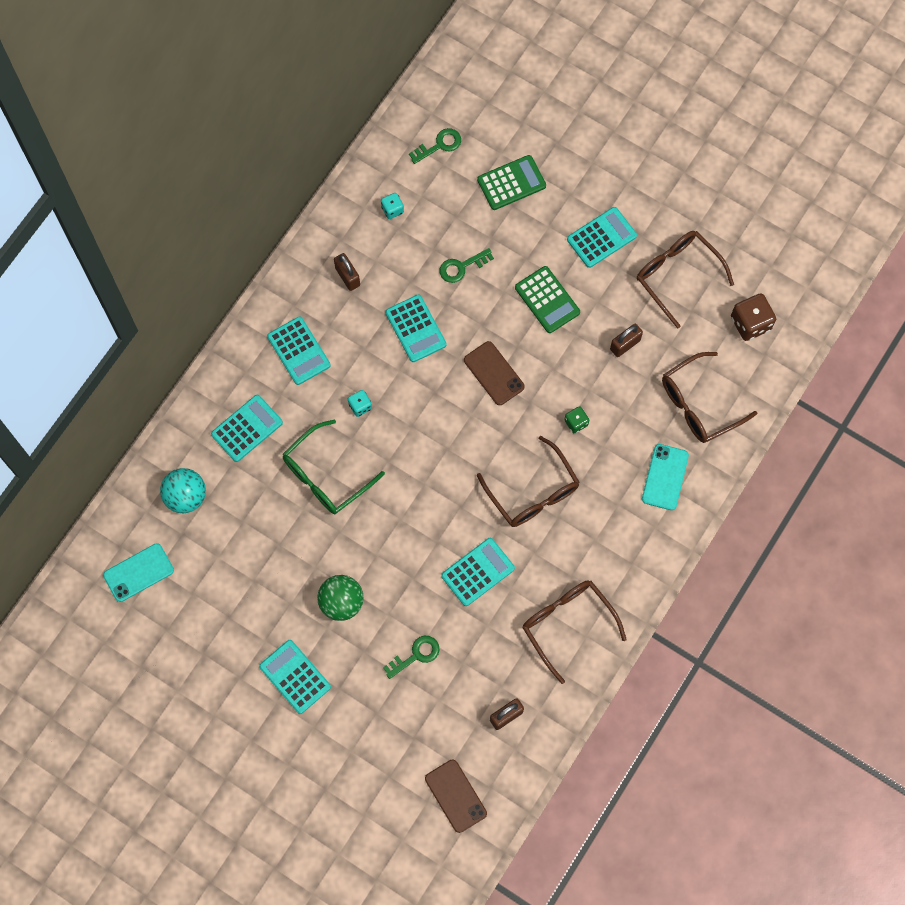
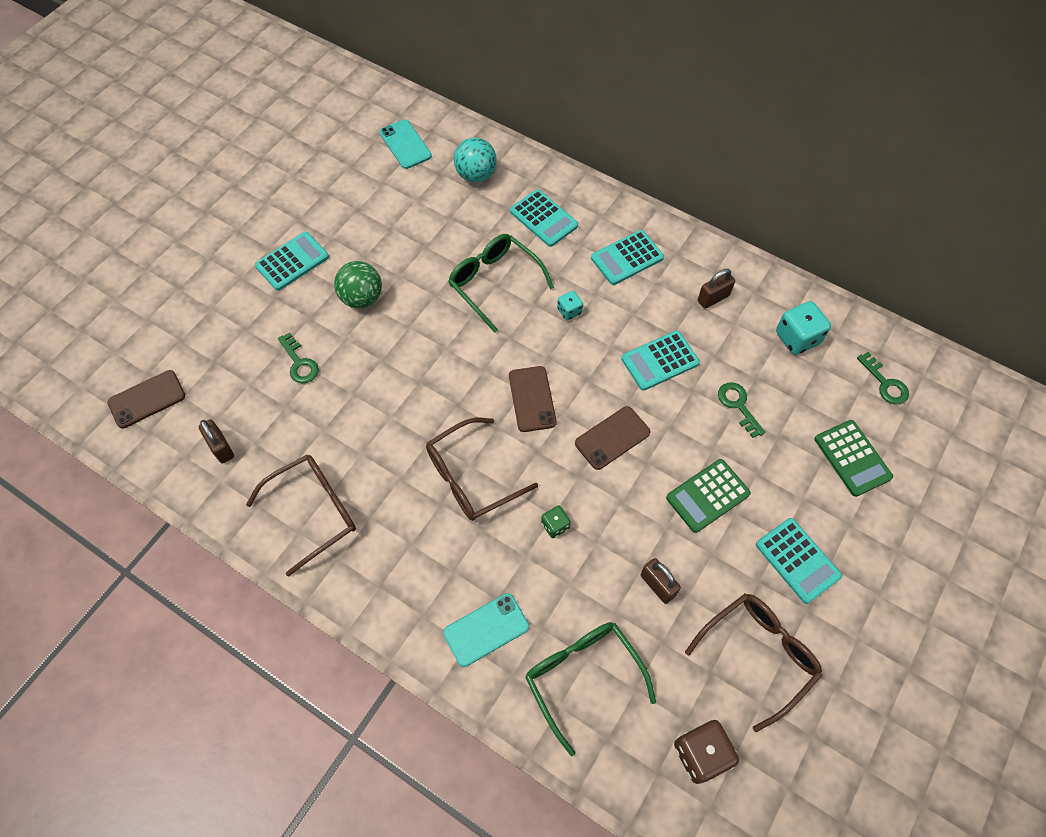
camera: 90 degrees right, 10 degrees down
turquoise dice [381,193,404,219] -> turquoise dice [776,301,831,355], size x1.79
turquoise calculator [441,538,515,606] -> none
turquoise phone [642,444,689,510] -> turquoise phone turned 45 degrees counterclockwise [443,593,529,667]
brown glasses [662,352,757,443] -> green glasses [525,622,656,756]
none -> brown phone [509,366,557,432]

